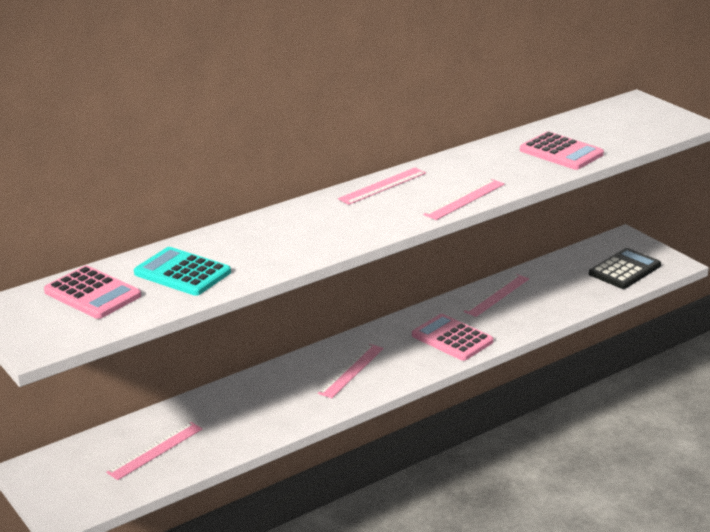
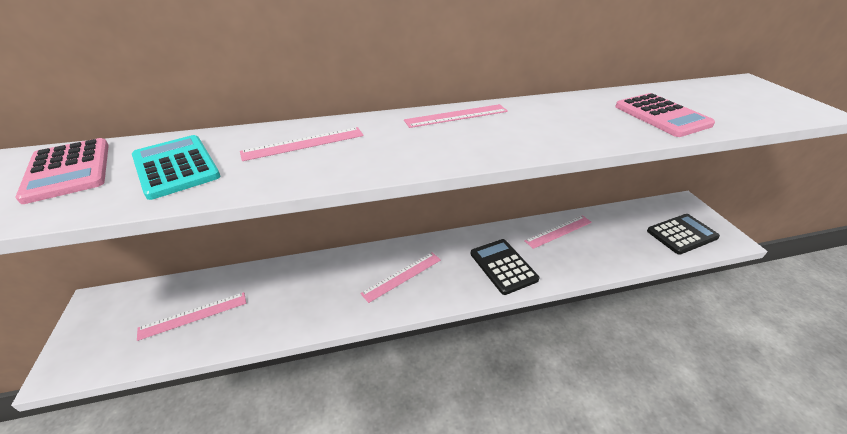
camera: 20 degrees right, 10 degrees up
pink calculator [412,314,493,361] -> black calculator [470,239,540,295]
pink ruler [423,179,505,220] -> pink ruler moved to [240,127,364,161]

